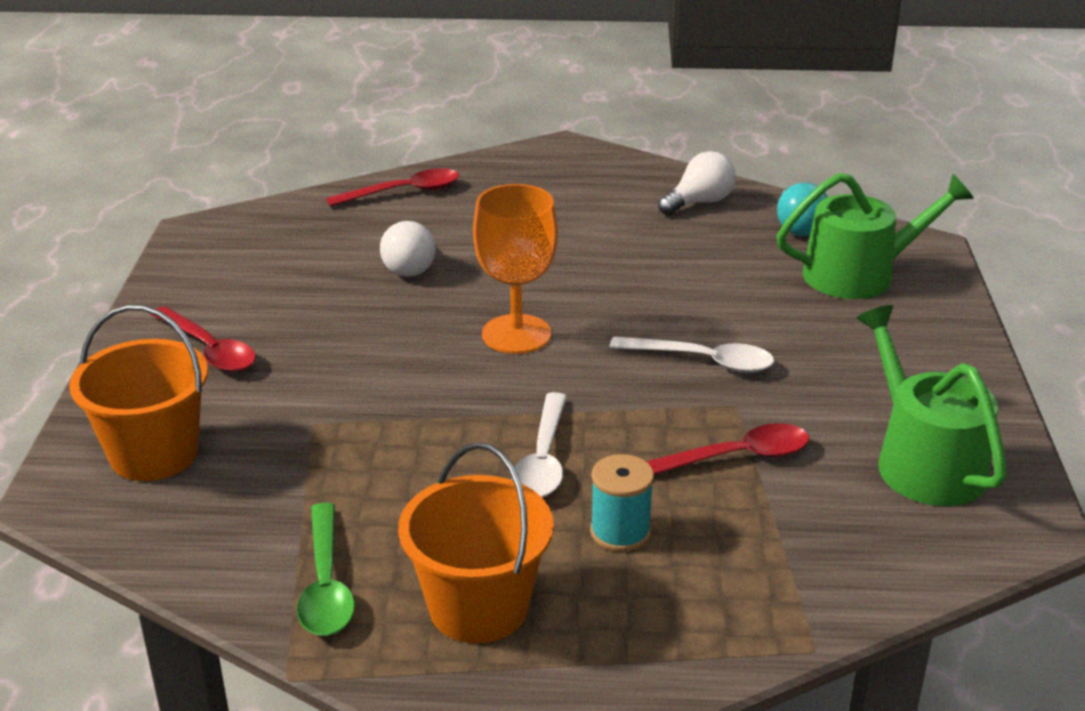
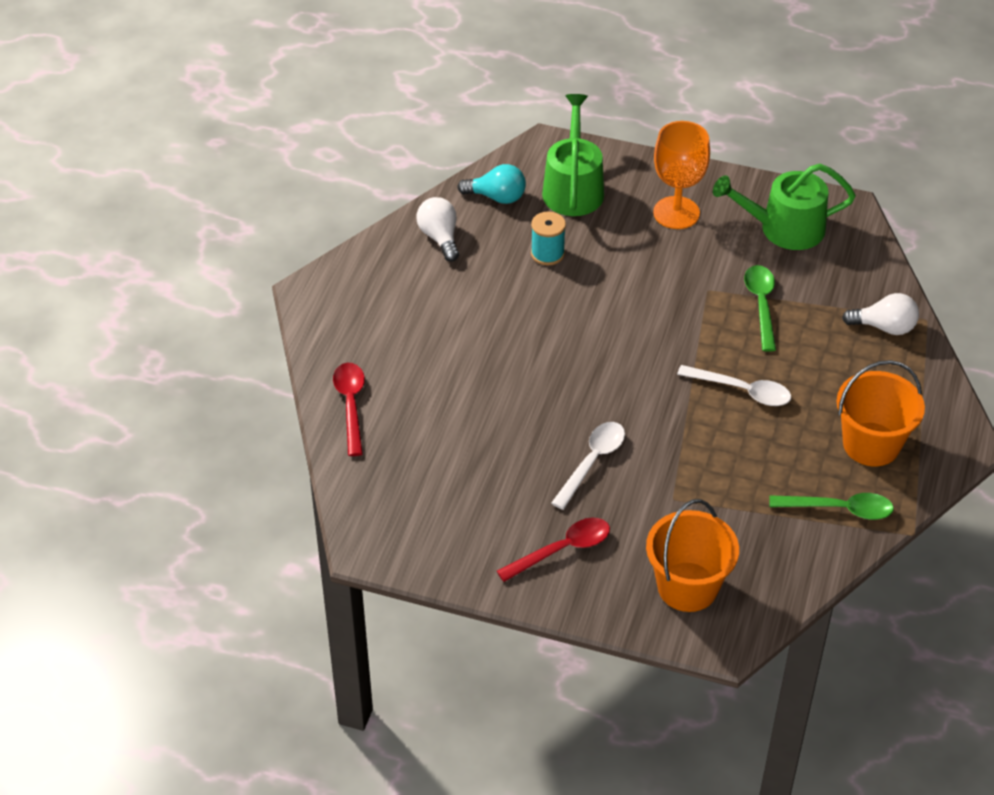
camera: 75 degrees left, 15 degrees up
white light bulb [380,221,436,277] -> white light bulb moved to [842,293,919,335]
orange goblet [473,184,558,354] -> orange goblet moved to [653,121,710,229]
turquoise spool [590,454,654,552] -> turquoise spool moved to [531,212,566,266]
white spoon [609,336,774,373] -> white spoon moved to [551,422,625,510]
red spoon [646,423,809,475] -> green spoon [744,265,776,352]

